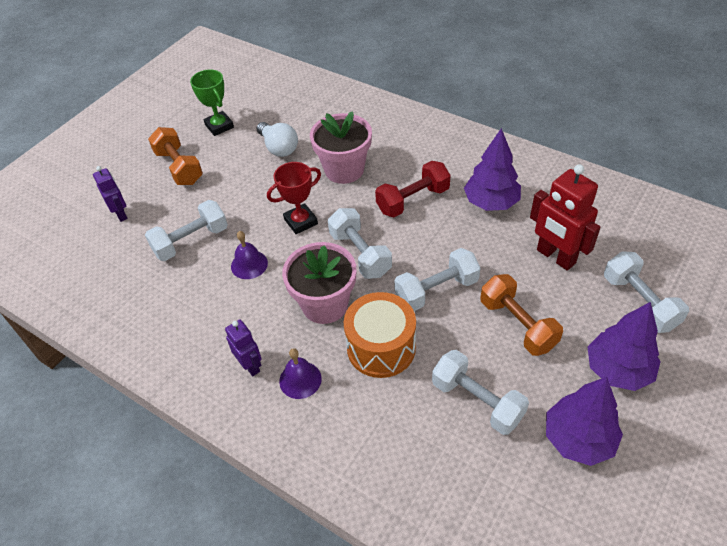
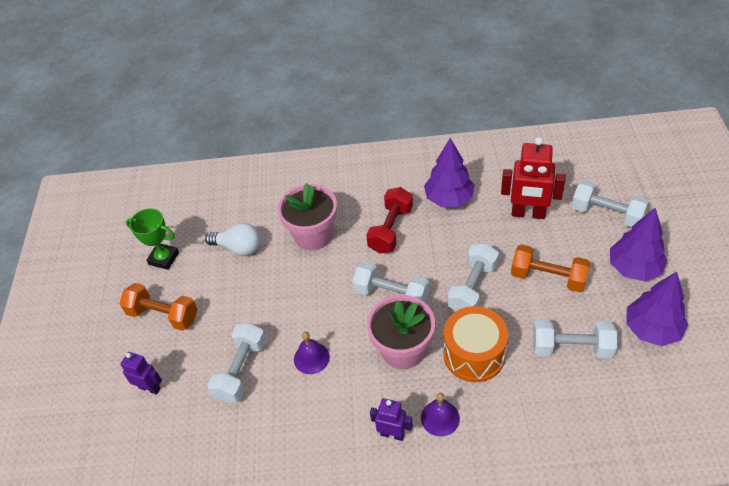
camera: 35 degrees left, 0 degrees up
red trophy [267,162,321,234] -> none

